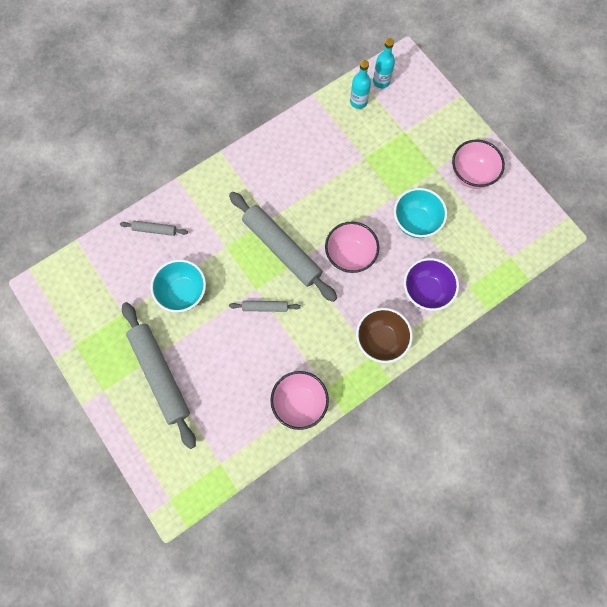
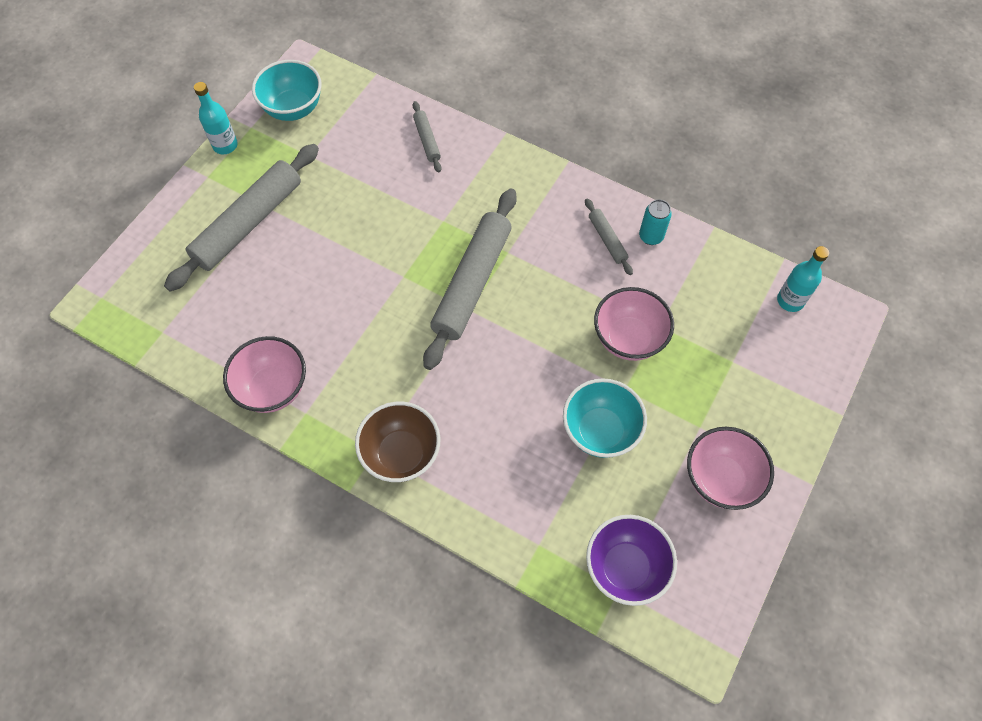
camera: 65 degrees right, 10 degrees down
turquoise bowl [151,259,206,312] -> turquoise bowl moved to [252,60,322,121]
grey rolling pin [229,301,301,312] -> grey rolling pin moved to [585,198,633,275]
pink bowl [325,222,379,273] -> pink bowl moved to [594,287,674,361]
turquoise bottle [350,60,371,109] -> turquoise bottle moved to [194,82,238,154]
purple bowl [404,258,459,311] -> purple bowl moved to [586,515,677,606]
none -> turquoise can [639,199,672,245]

